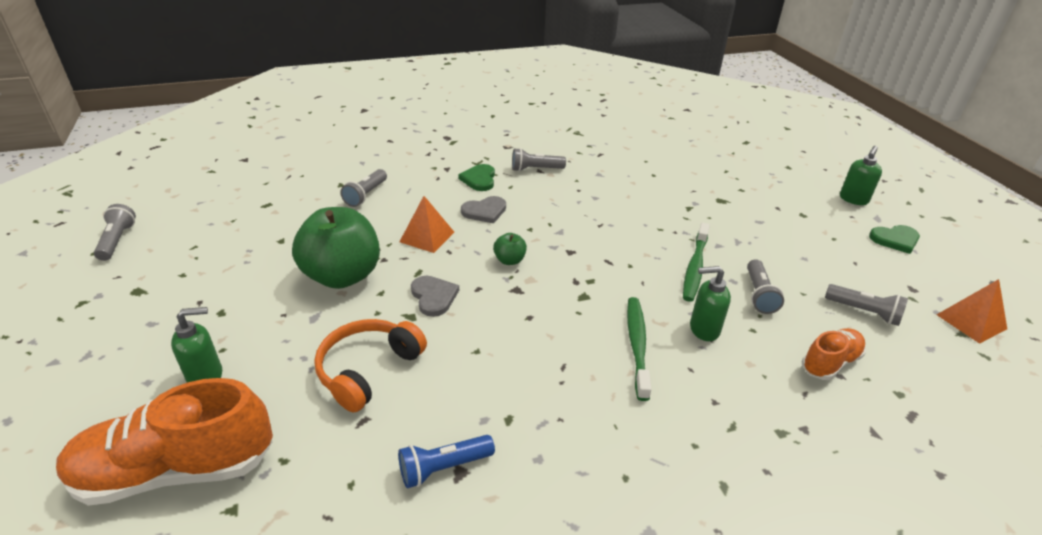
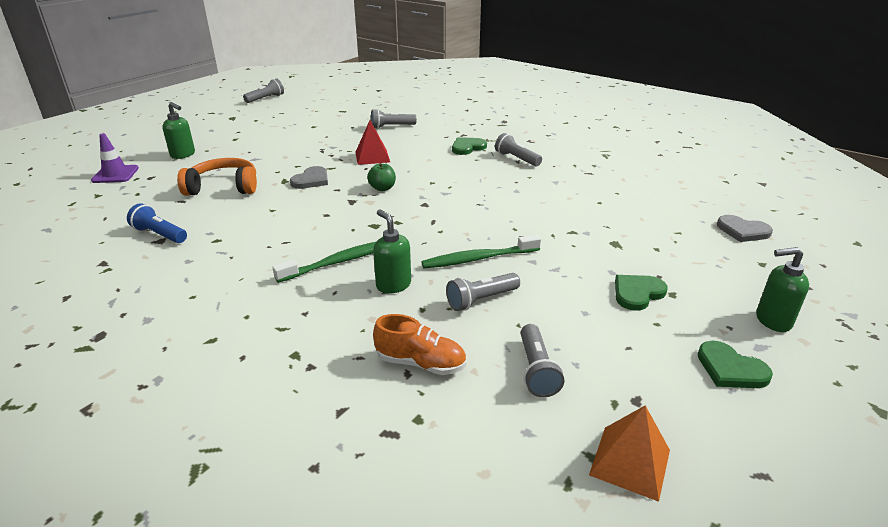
camera: 55 degrees right, 5 degrees down
orange shoe [56,378,273,506] -> purple traffic cone [91,133,139,183]
green apple [292,207,380,289] -> none
orange pyramid [400,196,454,253] -> red pyramid [355,120,390,165]
grey heart [461,196,506,223] -> grey heart moved to [717,215,773,242]
none -> green heart [615,275,668,311]

